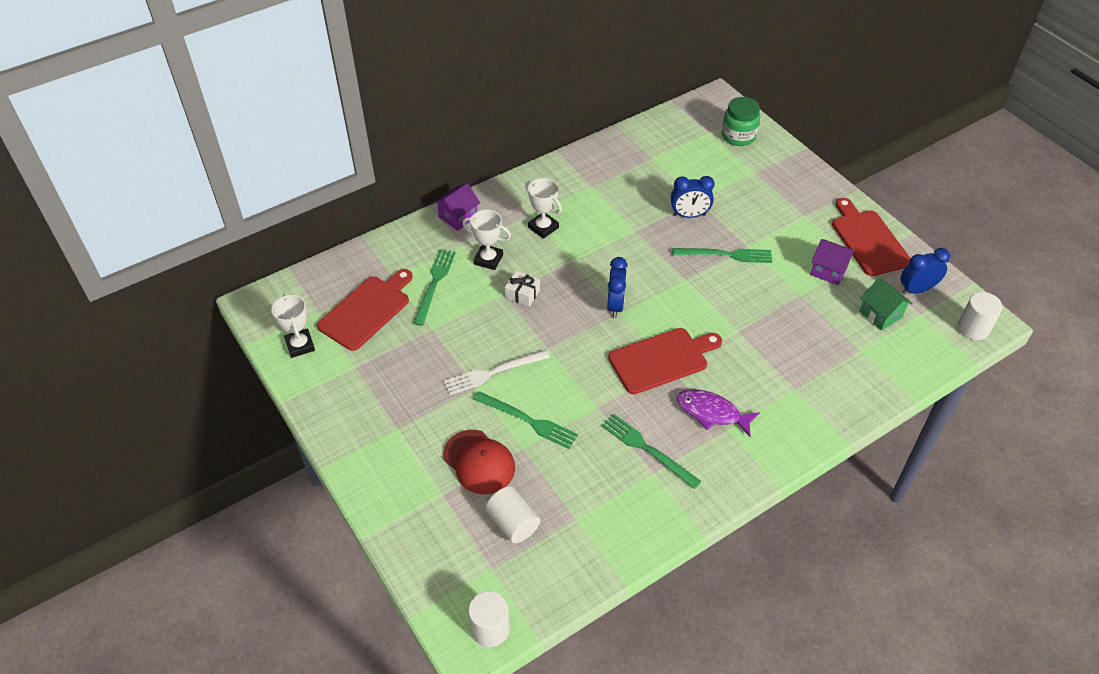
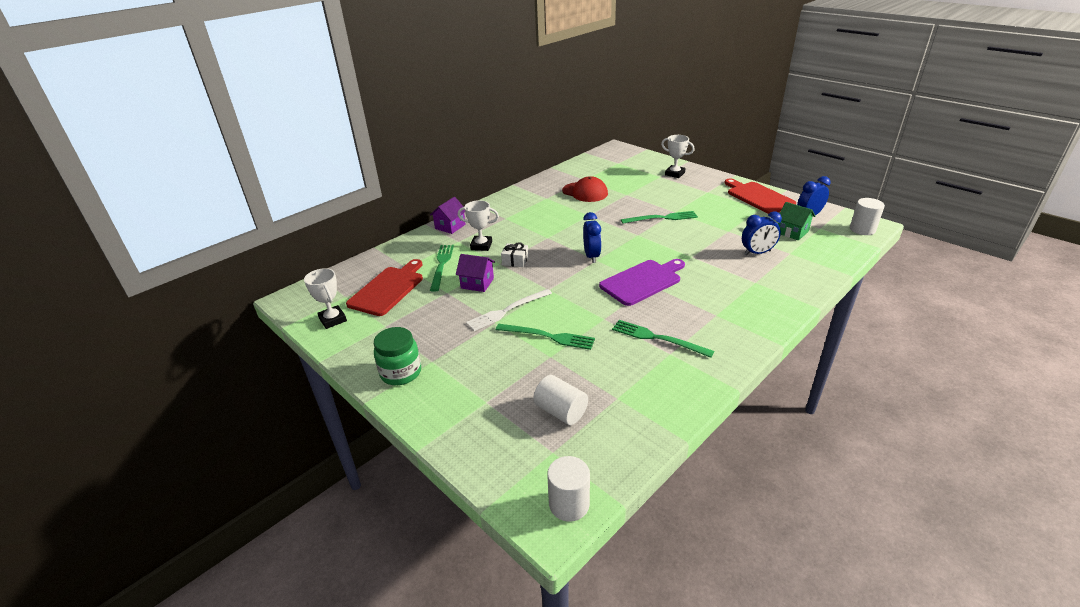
camera: 10 degrees left, 15 degrees down
red cap [443,430,515,494] -> red cap moved to [562,176,608,202]
white trophy [525,178,562,239] -> white trophy moved to [661,135,695,178]
red cutting board [608,328,722,394] -> purple cutting board [599,259,685,306]
blue clock [671,176,715,218] -> blue clock moved to [742,212,782,255]
purple fish [677,389,760,437] -> none
green jar [722,97,760,146] -> green jar moved to [374,327,421,385]
purple house [810,239,856,285] -> purple house moved to [456,254,495,292]

